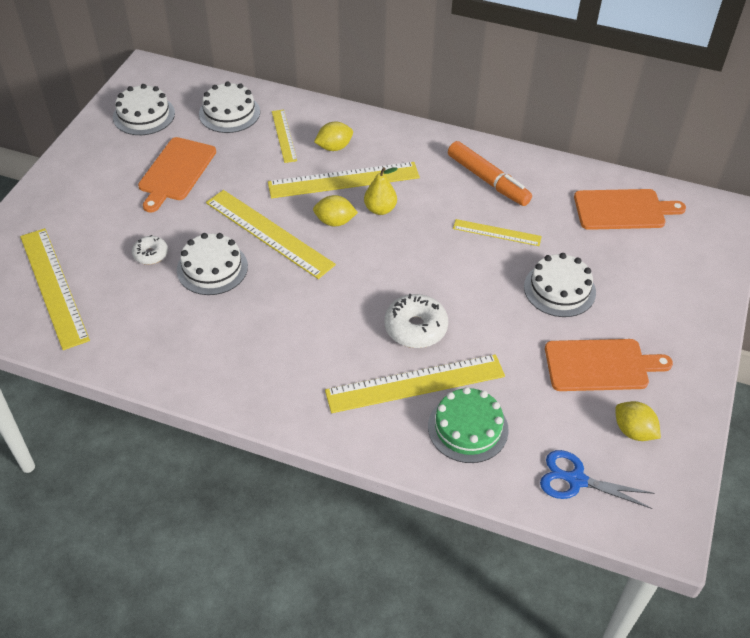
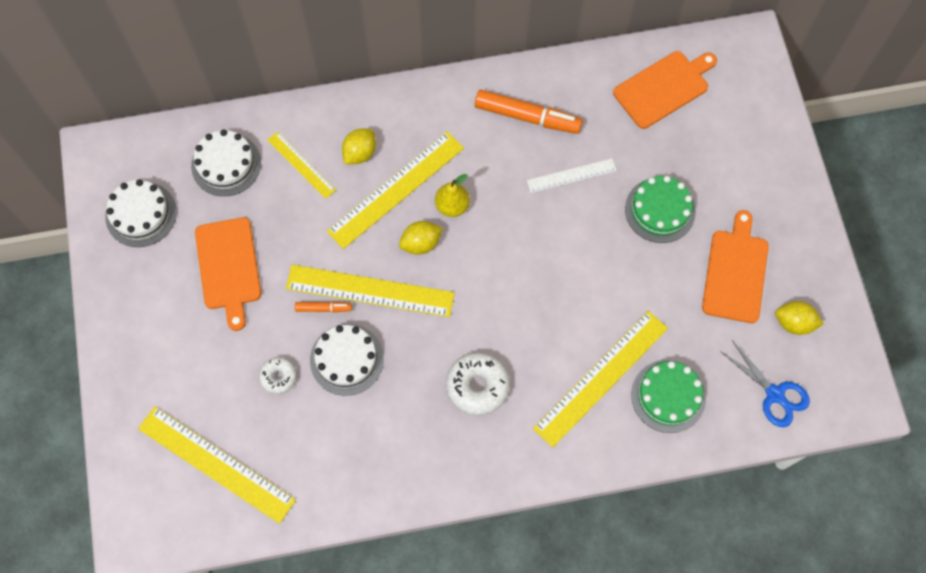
camera: 30 degrees left, 20 degrees up
white donut [385,294,448,348] -> white donut moved to [446,352,510,416]
yellow ruler [453,219,542,246] -> white ruler [527,159,617,193]
white cake [524,253,596,317] -> green cake [625,176,696,243]
blue scissors [540,450,654,509] -> blue scissors turned 120 degrees counterclockwise [720,342,810,427]
orange cutting board [545,339,673,391] -> orange cutting board turned 45 degrees counterclockwise [702,210,769,323]
none -> orange marker [295,302,352,312]

